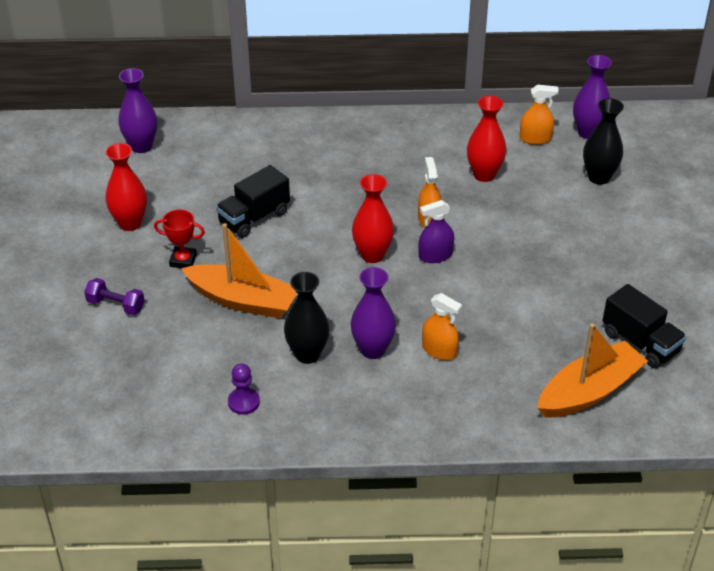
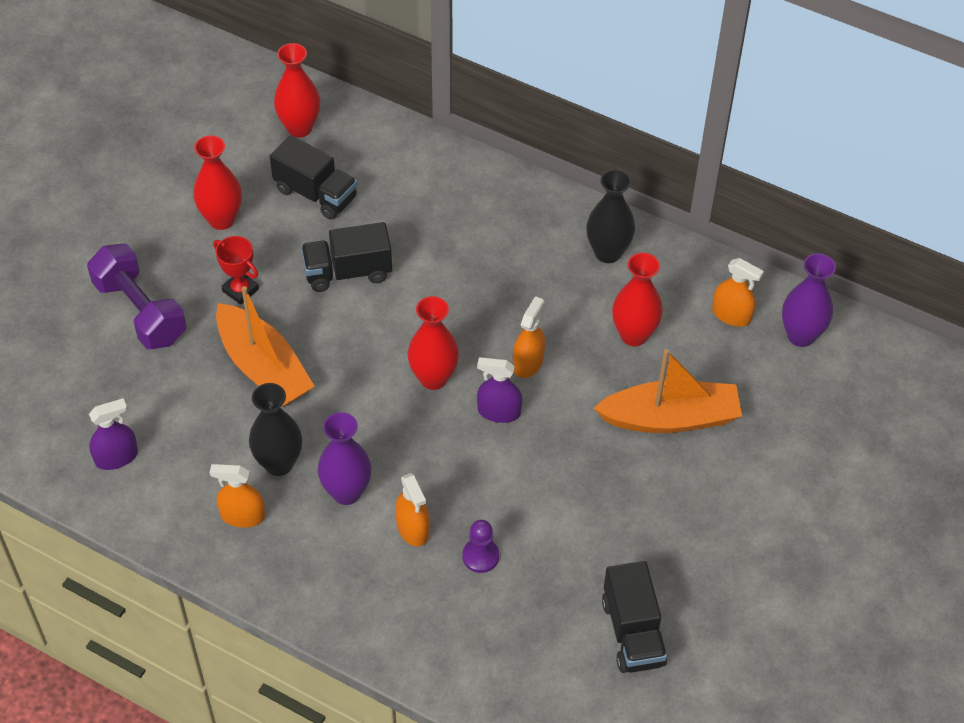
camera: 30 degrees right, 10 degrees up
purple dumbbell [84,278,145,315] -> purple dumbbell [87,244,186,349], size x1.79
purple vase [118,68,157,153] -> red vase [274,43,320,137]
purple pawn [228,363,260,415] -> purple pawn moved to [462,520,499,573]
orange boat [537,323,648,418] -> orange boat moved to [593,349,742,433]
black vase [583,98,624,184] -> black vase moved to [587,169,635,263]
none -> purple spray bottle [89,398,138,470]
none -> orange spray bottle [209,464,265,528]
none -> black truck [270,135,358,220]

